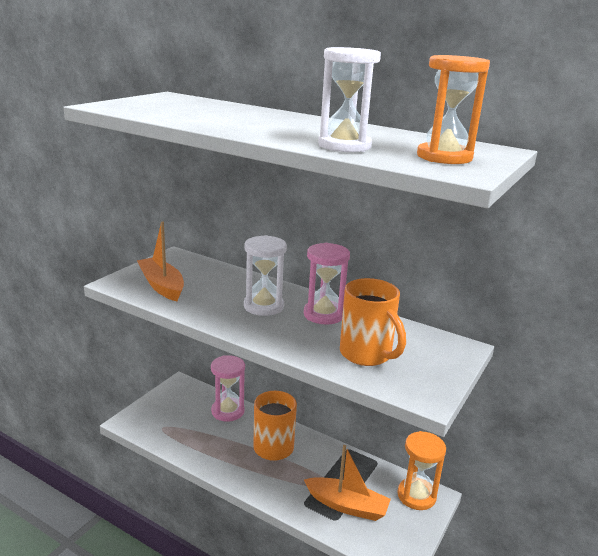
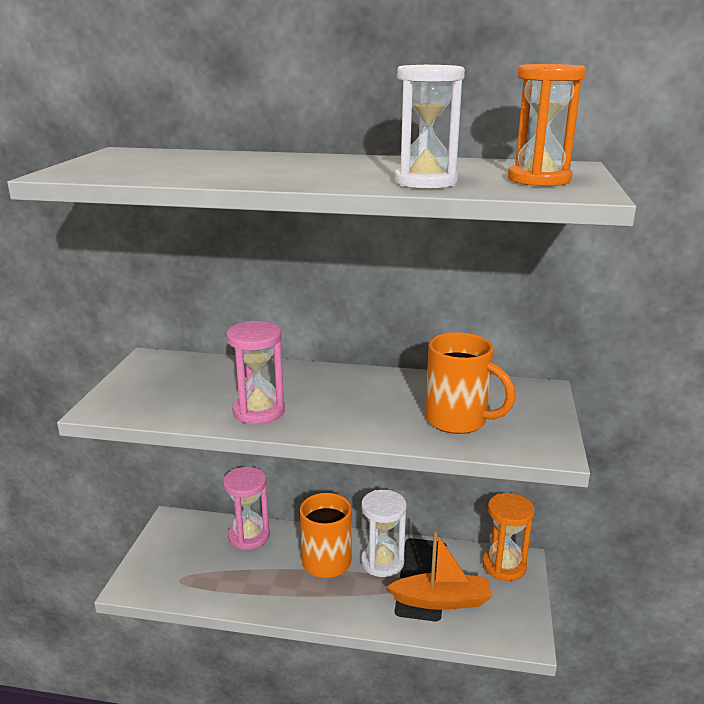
camera: 20 degrees left, 0 degrees up
orange boat [137,222,184,301] -> none
white hourglass [244,235,287,316] -> white hourglass moved to [361,490,407,577]
pink hourglass [304,243,350,325] -> pink hourglass moved to [226,321,285,424]

